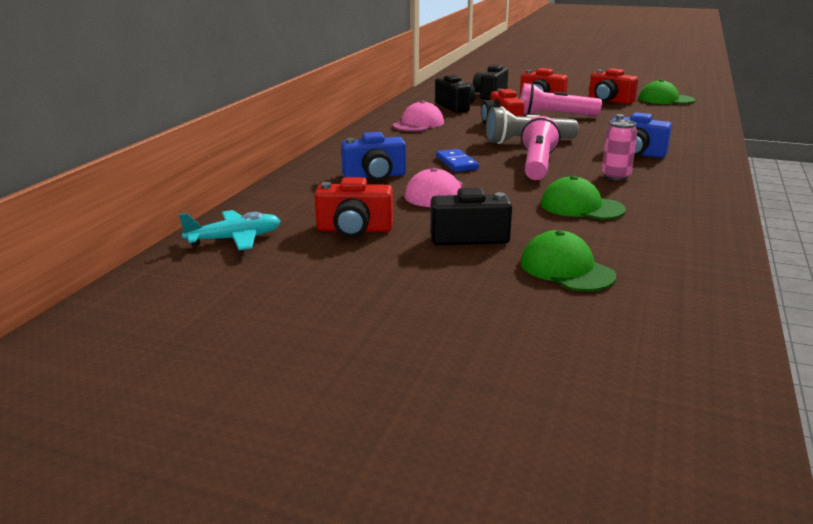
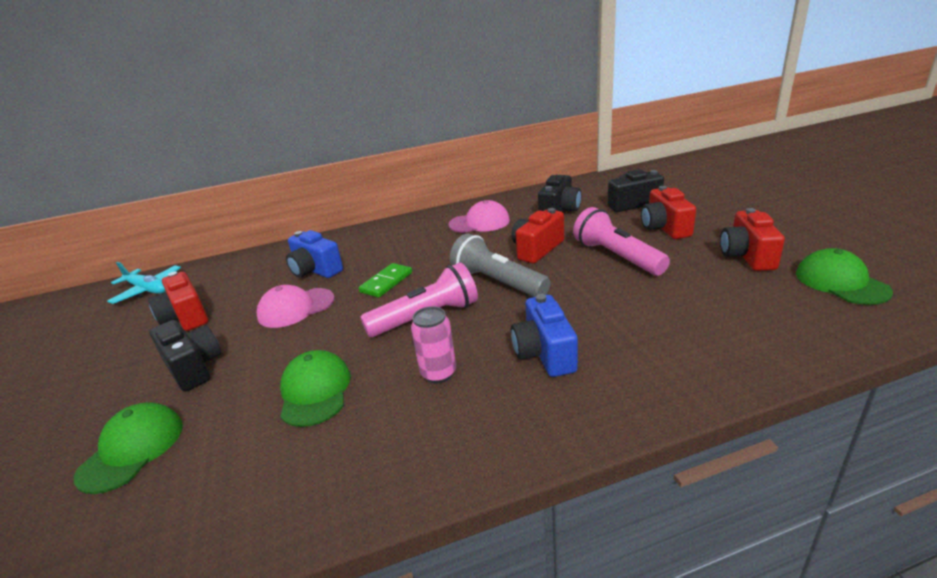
camera: 55 degrees right, 5 degrees up
blue domino [436,149,479,172] -> green domino [359,263,412,298]

